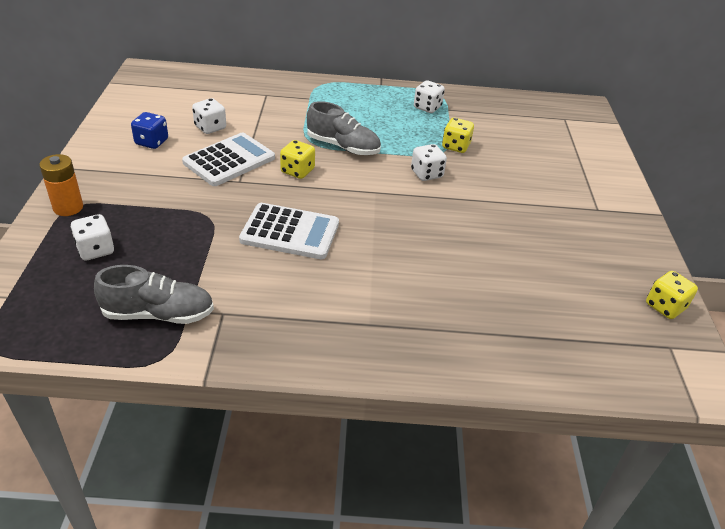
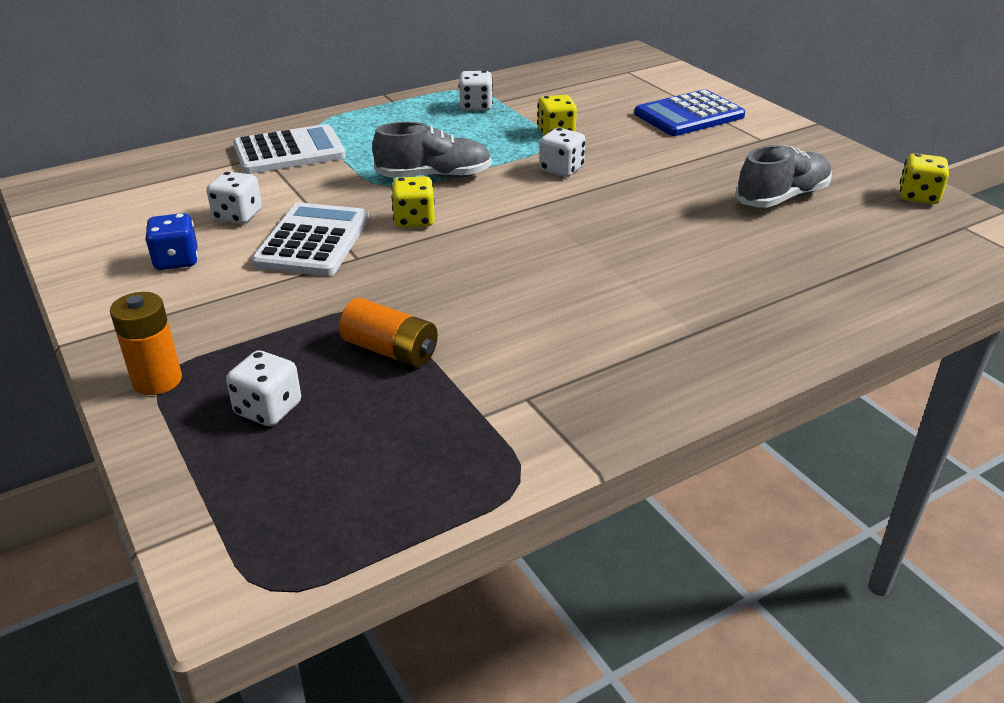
camera: 30 degrees left, 5 degrees down
grey shoe [94,265,214,324] -> grey shoe moved to [735,145,832,208]
white calculator [239,203,339,259] -> white calculator moved to [233,124,346,174]
none -> orange battery [339,298,438,367]
none -> blue calculator [635,90,745,136]

